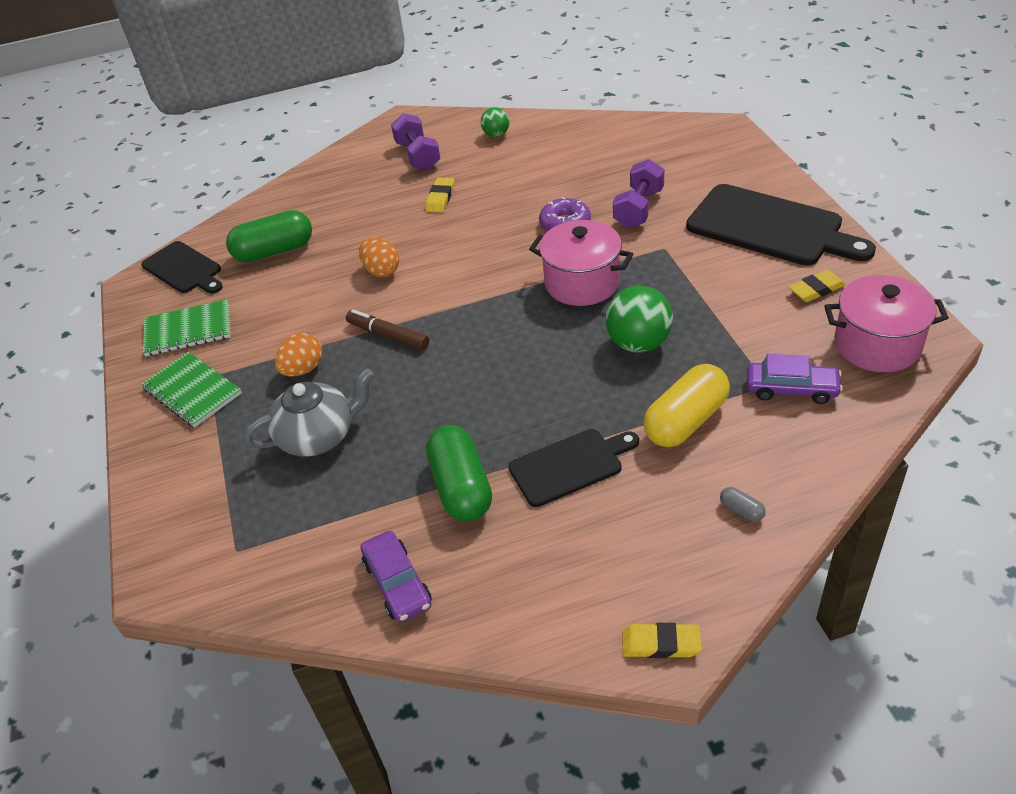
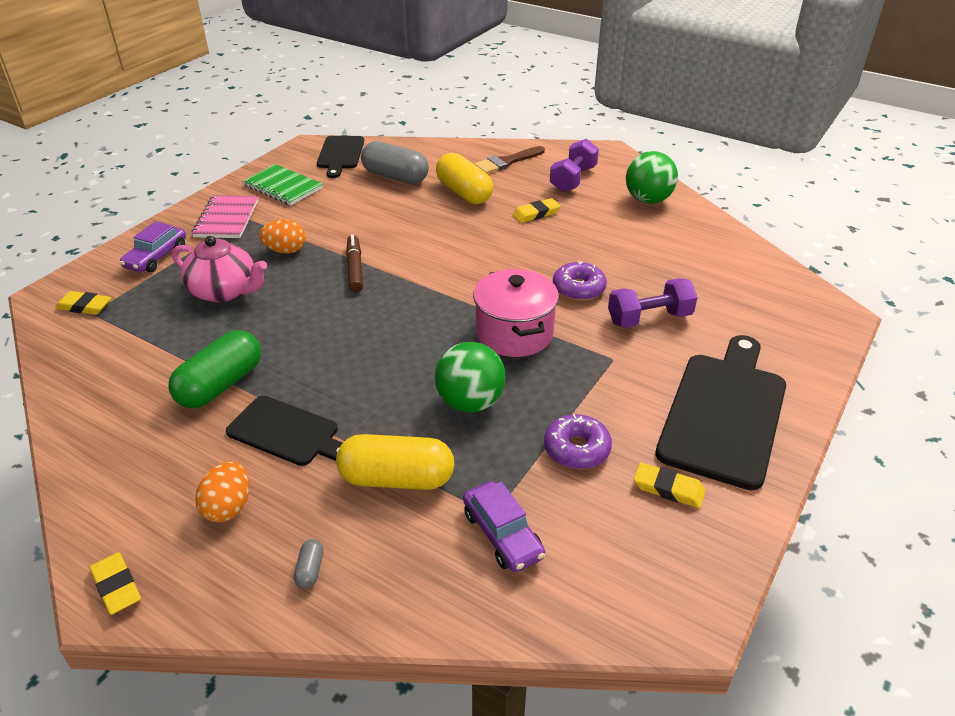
camera: 45 degrees right, 5 degrees down
green notebook [141,352,242,427] -> pink notebook [192,195,258,238]
green capsule [226,210,312,262] -> grey capsule [361,141,429,184]
grey teapot [244,368,374,457] -> pink teapot [172,236,267,302]
orange egg [359,237,399,277] -> orange egg moved to [195,461,249,523]
purple car [360,531,432,623] -> purple car moved to [120,221,186,272]
green ball [481,107,509,137] -> green ball [626,151,678,204], size x1.74
black cutting board [686,184,876,266] -> black cutting board turned 150 degrees counterclockwise [655,335,786,490]
pink pot [824,275,949,372] -> none
none -> yellow eraser [55,291,111,315]
none -> yellow capsule [436,153,493,204]
none -> brown brush [474,146,545,174]
none -> purple donut [544,414,612,469]

